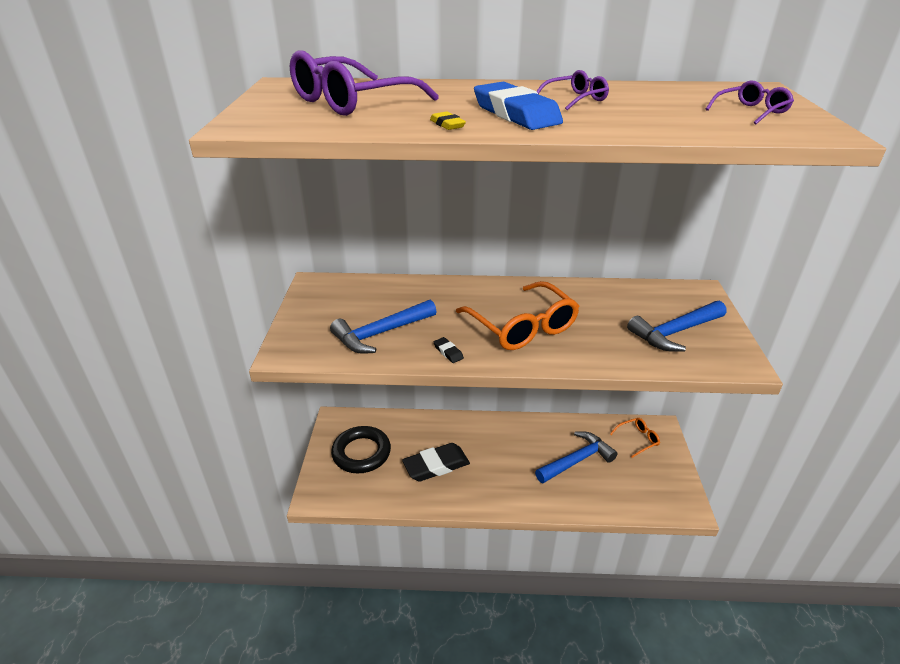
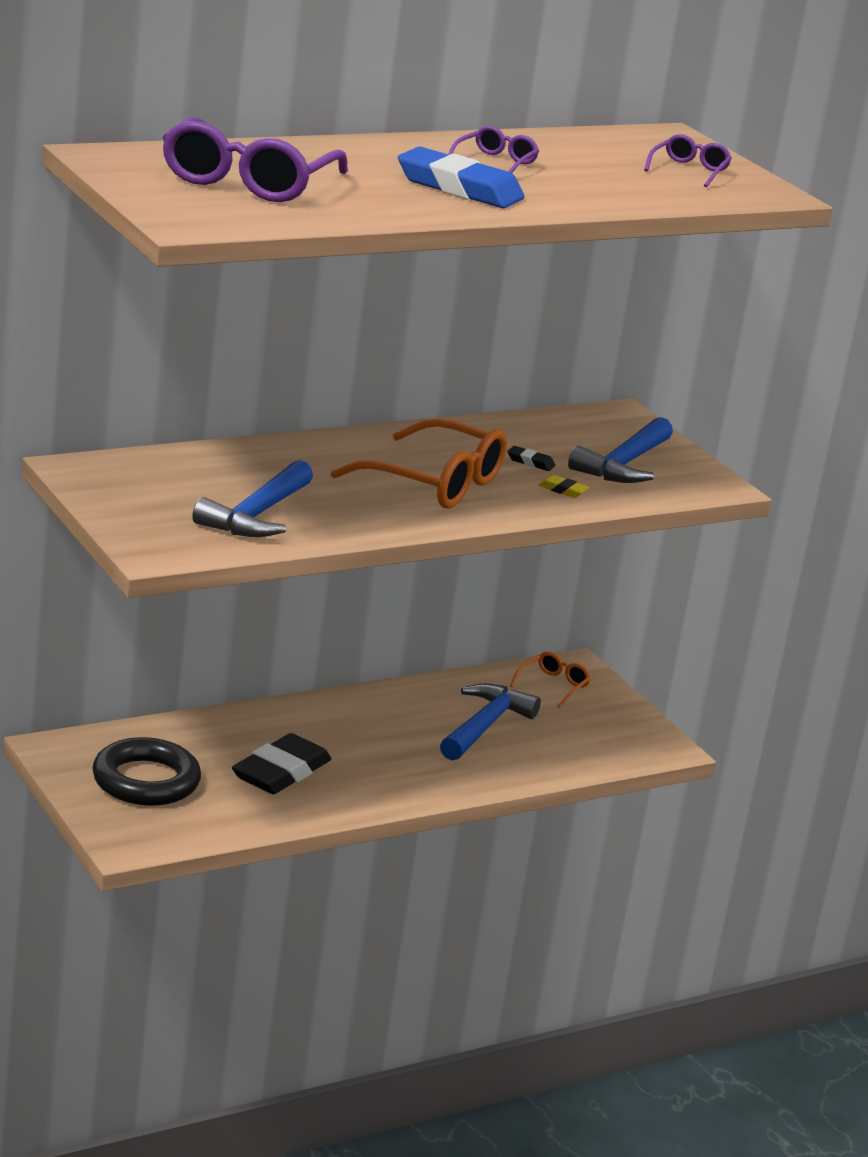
camera: 35 degrees left, 10 degrees down
yellow eraser [430,112,466,130] -> yellow eraser moved to [539,475,589,498]
black eraser [434,337,464,363] -> black eraser moved to [507,446,555,471]

